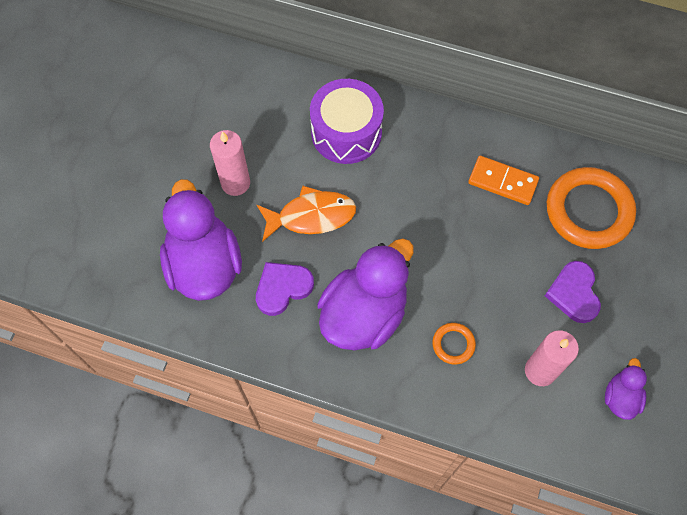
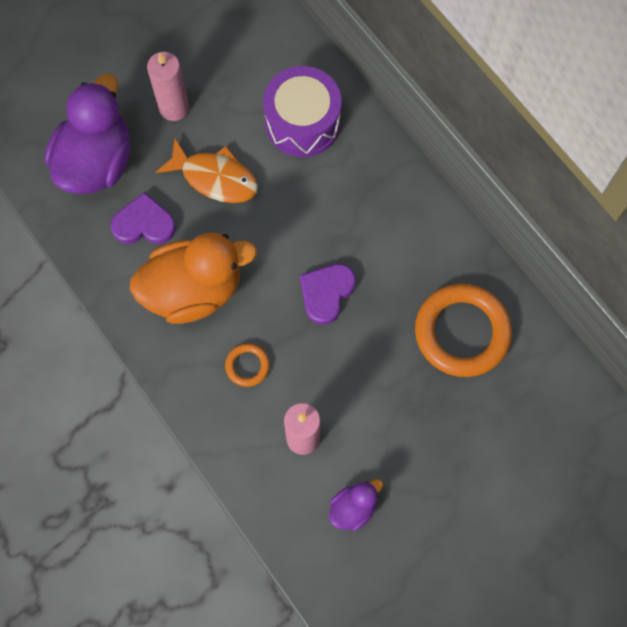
camera: 35 degrees right, 5 degrees up
purple duck [317,238,413,350] -> orange duck [130,233,257,324]
orange domino [468,156,539,205] -> none
purple heart [545,261,601,323] -> purple heart moved to [300,264,356,325]

